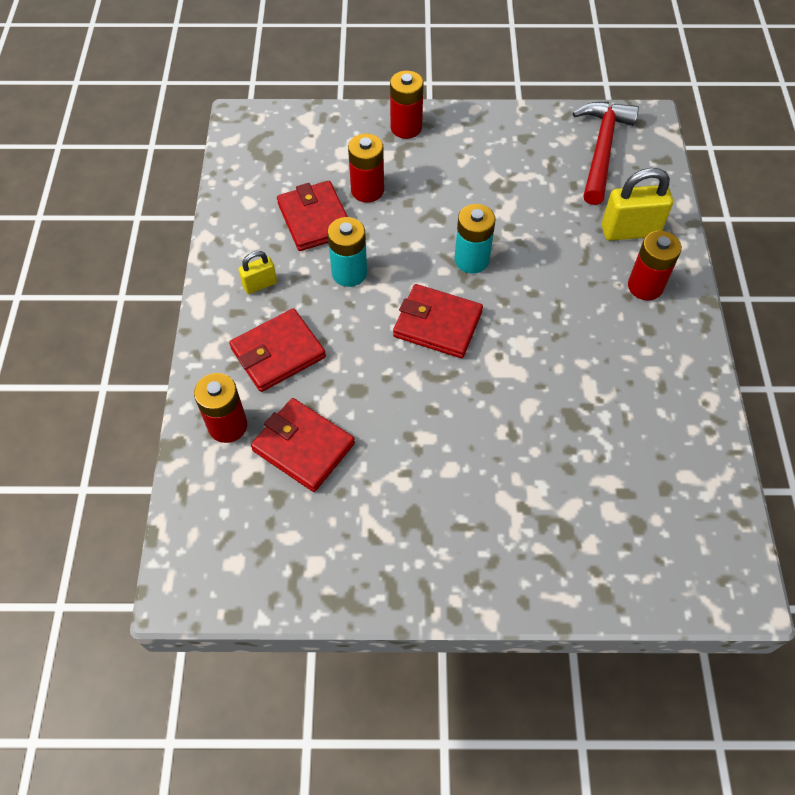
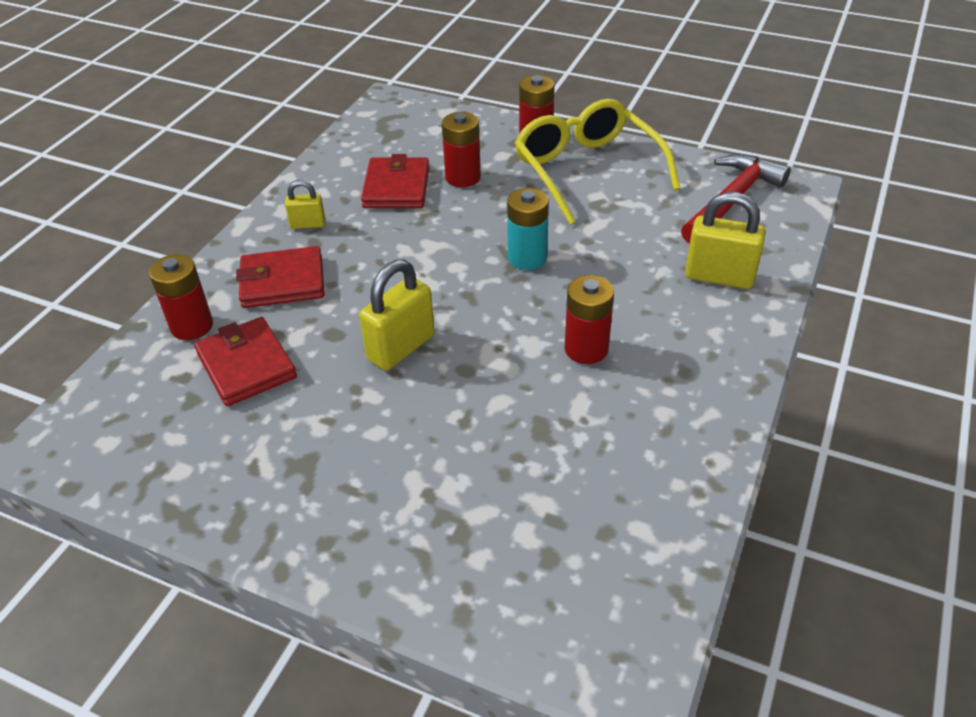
camera: 25 degrees right, 15 degrees down
turquoise battery [327,217,367,287] -> none
red wallet [393,284,483,358] -> none
red battery [628,231,682,300] -> red battery moved to [564,275,614,364]
none -> yellow padlock [359,259,435,371]
none -> yellow glasses [515,99,681,225]

